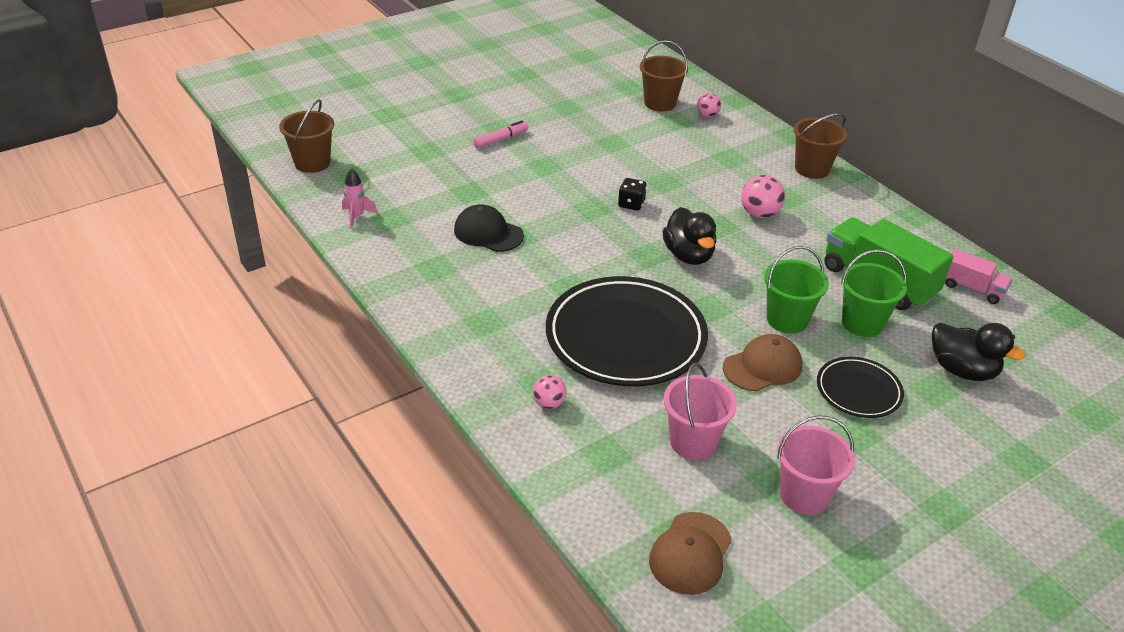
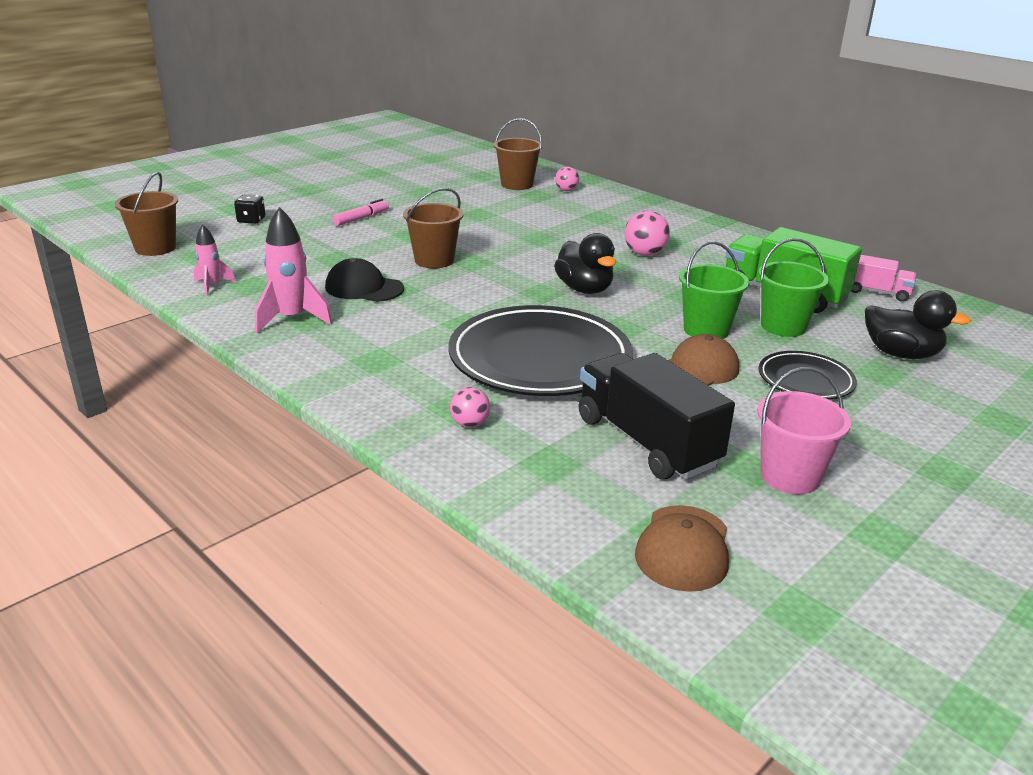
camera: 10 degrees left, 10 degrees down
black dice [618,178,647,211] -> black dice moved to [234,194,265,224]
pink bucket [664,363,737,460] -> black truck [579,353,735,479]
brown bucket [794,113,847,179] -> brown bucket moved to [403,188,464,268]
none -> pink rocket [255,207,332,334]

